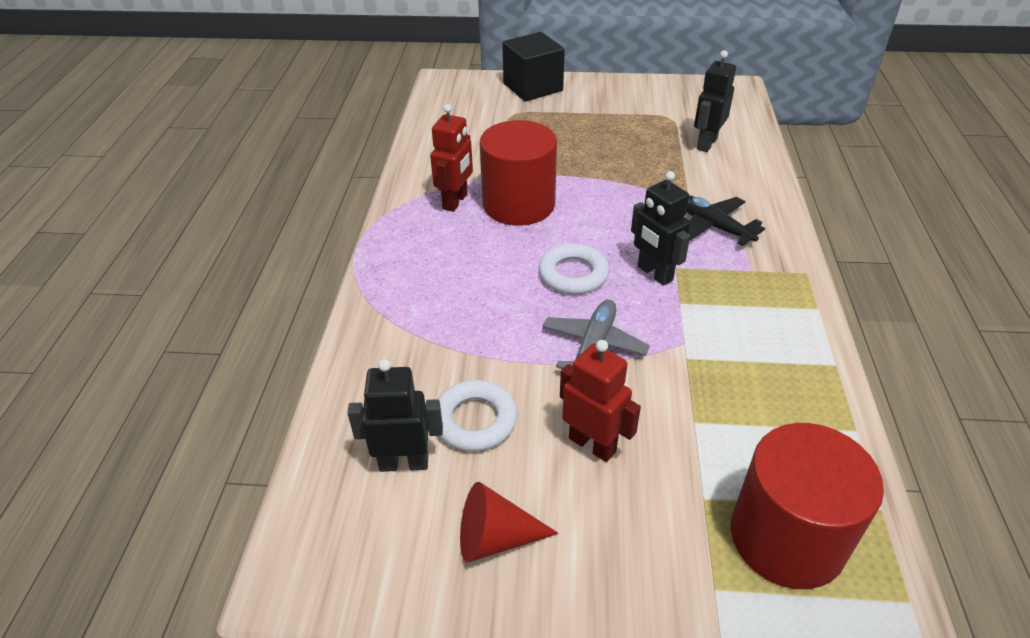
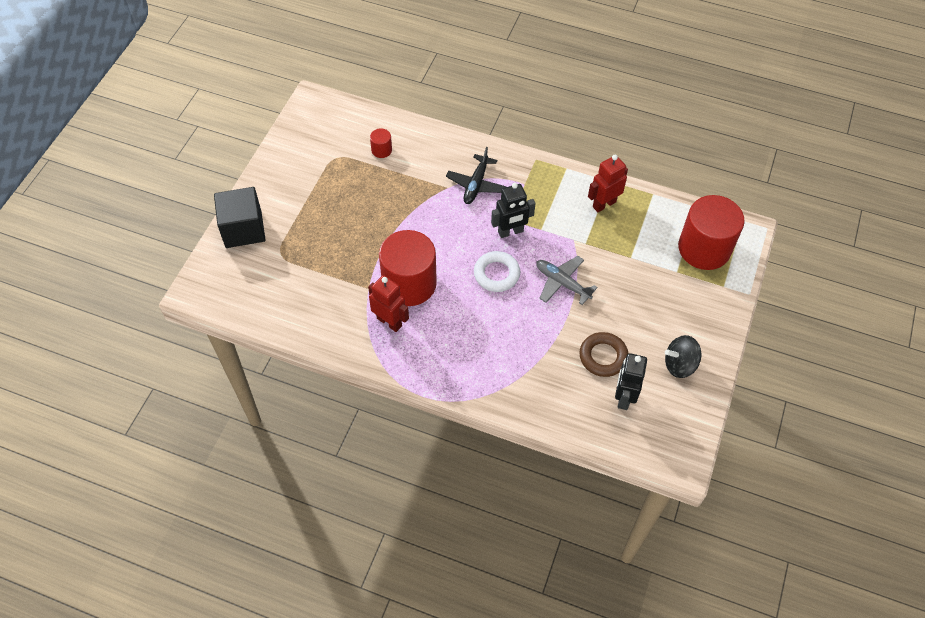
camera: 75 degrees left, 15 degrees up
white ring [438,380,518,452] -> brown ring [579,332,628,377]
red cone [460,482,559,562] -> black spinning top [665,335,701,378]
red robot [560,340,641,462] -> red robot moved to [588,155,628,212]
black plane [686,195,765,246] -> black plane turned 45 degrees counterclockwise [446,147,506,204]
black robot [694,50,736,152] -> red cylinder [370,128,392,158]

